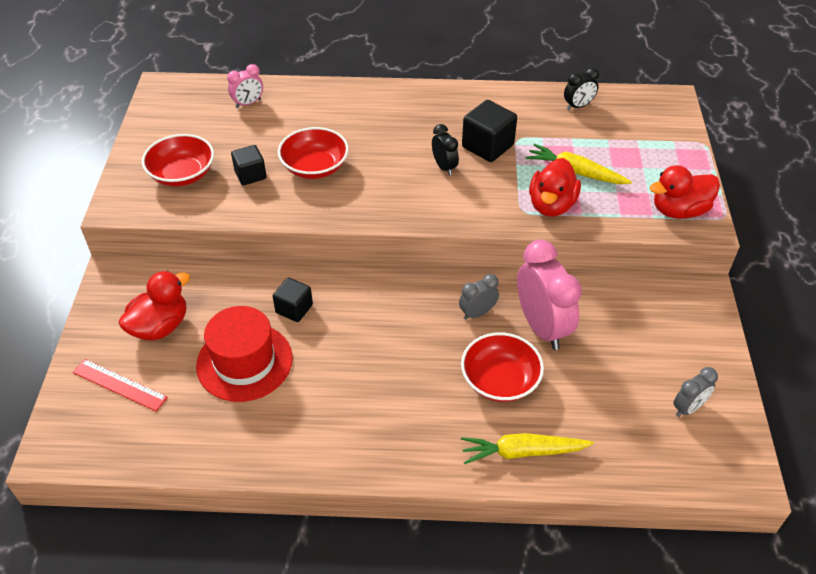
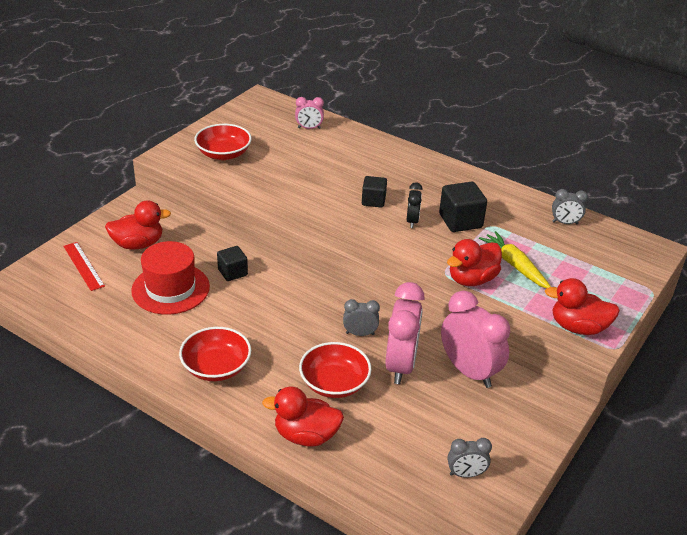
camera: 30 degrees right, 10 degrees down
black cube [231,145,266,185] -> black cube moved to [362,176,387,208]
red bowl [278,127,349,179] -> red bowl moved to [179,327,251,381]
yellow carrot [461,433,594,464] -> red duck [262,387,344,447]
black clock [564,67,599,110] -> grey clock [552,189,588,224]
none -> pink clock [441,291,510,388]

